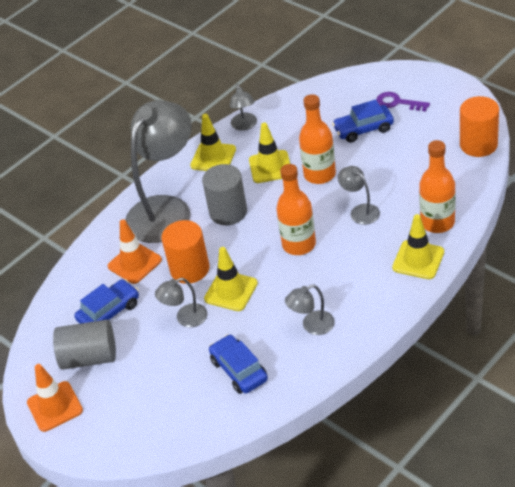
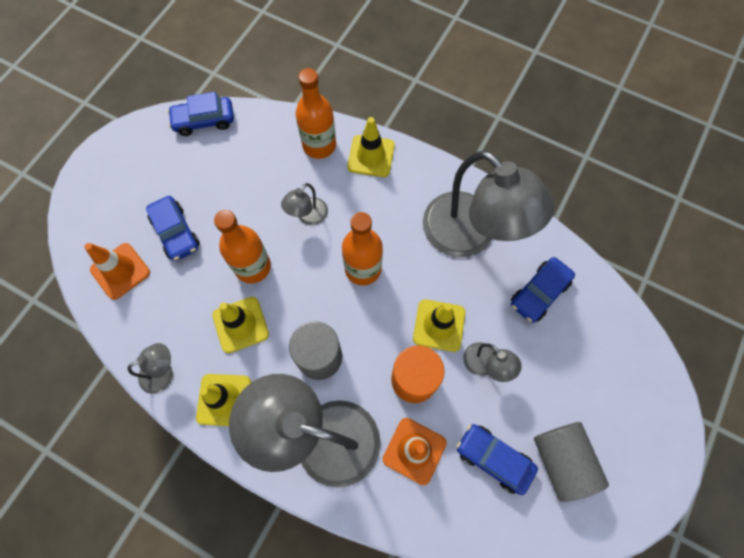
camera: 110 degrees left, 25 degrees up
orange traffic cone [27,364,83,432] -> orange traffic cone moved to [84,243,150,300]
grey lamp [285,284,335,335] -> grey lamp [423,150,555,257], size x2.32
purple key [376,92,430,112] -> none
orange cylinder [460,96,499,157] -> blue car [167,92,234,136]

